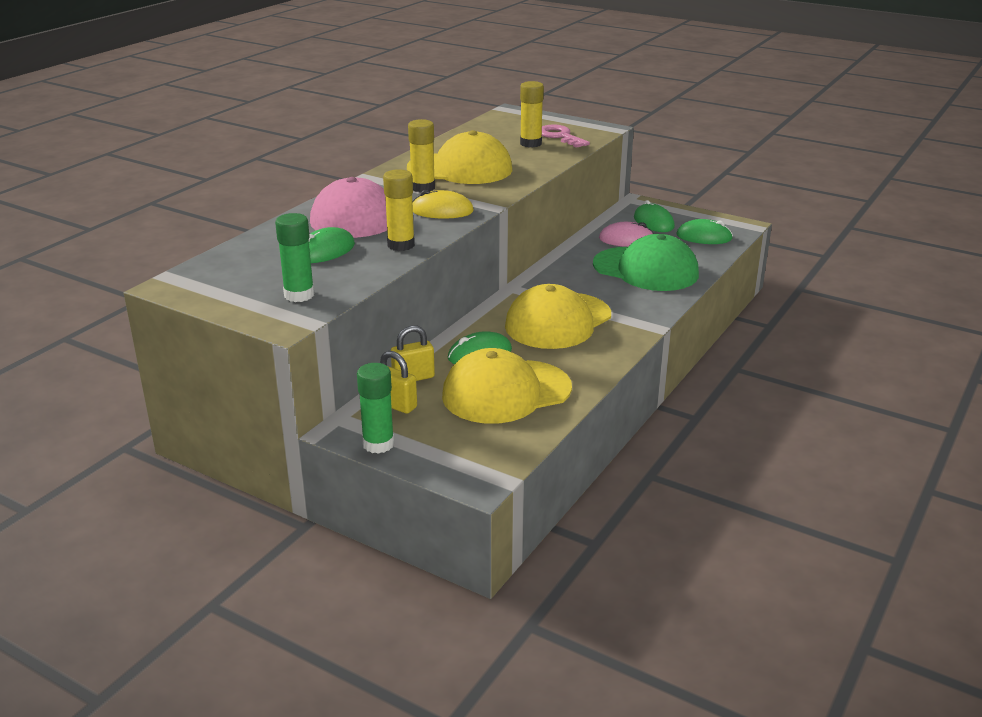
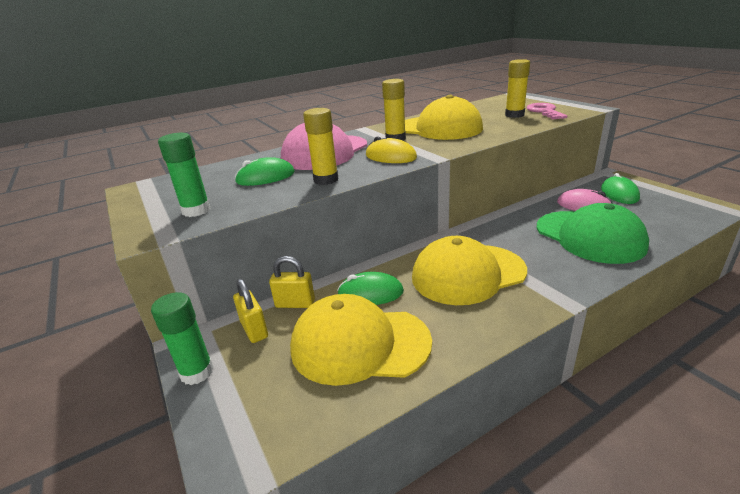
camera: 30 degrees right, 0 degrees up
green mouse [676,219,733,244] -> none

